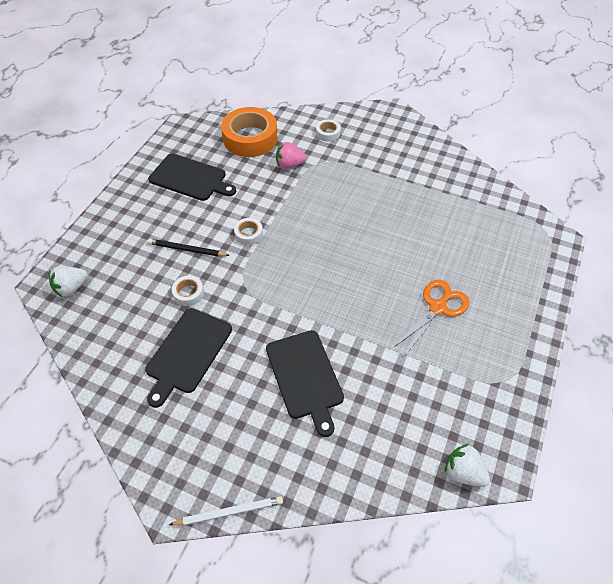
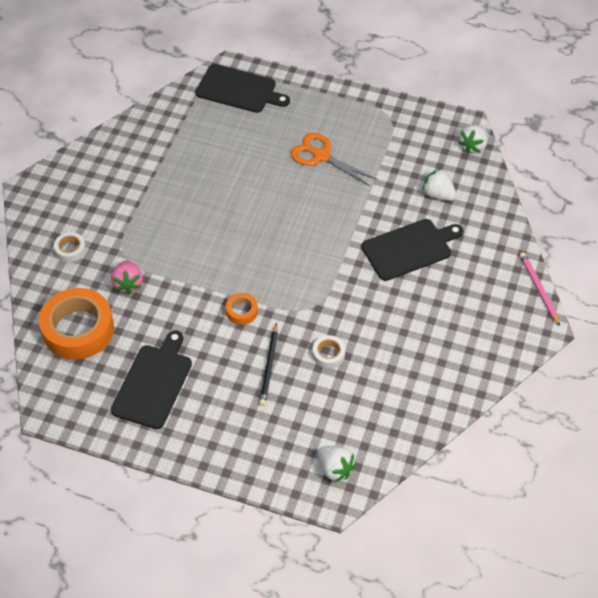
camera: 95 degrees left, 0 degrees up
black cutting board [145,308,232,408] -> black cutting board moved to [195,64,290,113]
white pencil [169,496,283,526] -> pink pencil [520,252,560,326]
white tape [234,218,263,245] -> orange tape [226,293,258,325]
none -> white strawberry [422,168,456,201]

